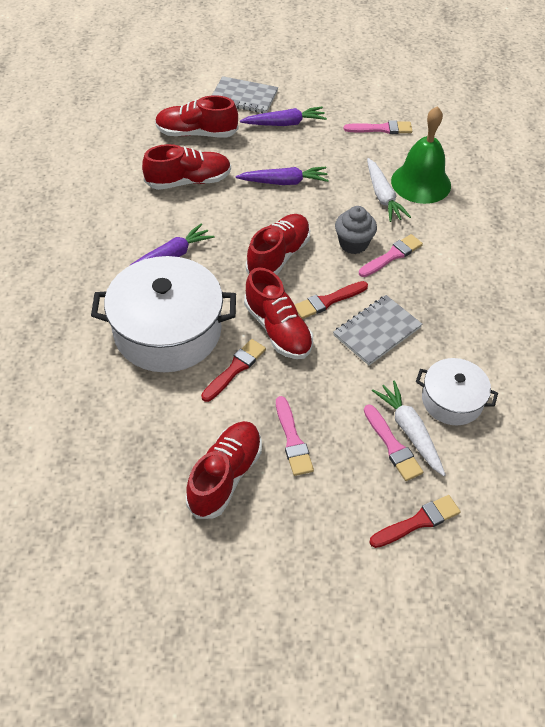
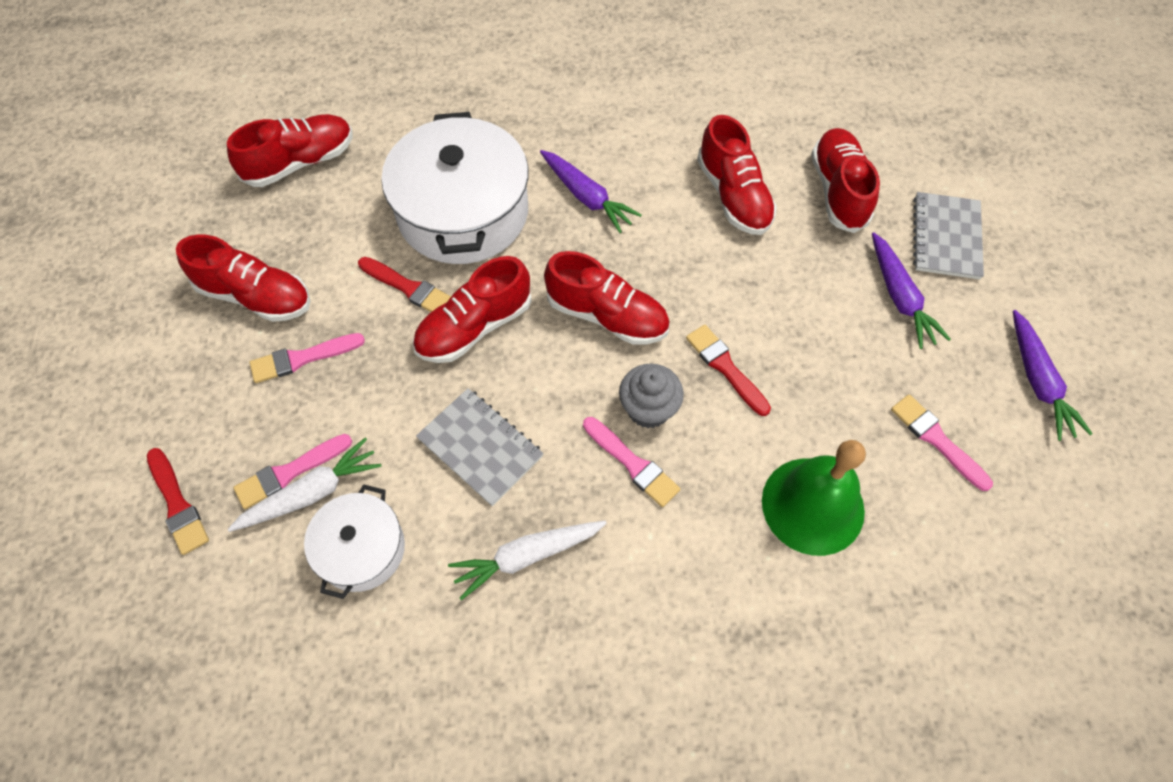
camera: 85 degrees right, 10 degrees up
purple carrot [236,167,329,185] -> purple carrot moved to [1013,310,1092,441]
red brush [295,281,368,319] -> red brush moved to [686,325,771,416]
pink brush [344,121,412,134] -> pink brush turned 150 degrees clockwise [891,394,993,491]
white carrot [367,158,411,222] -> white carrot moved to [448,521,607,600]
none -> red shoe [227,114,353,187]

